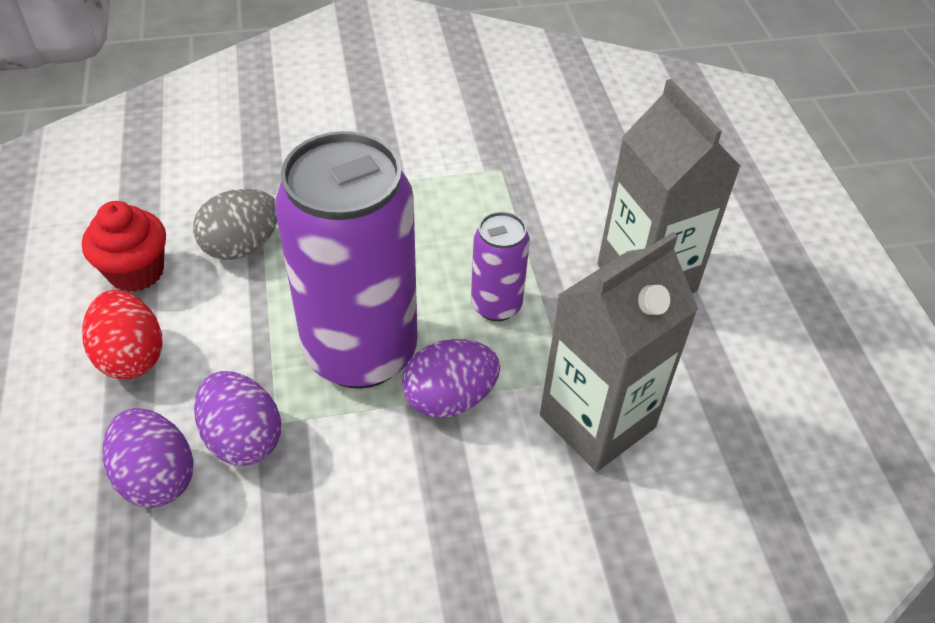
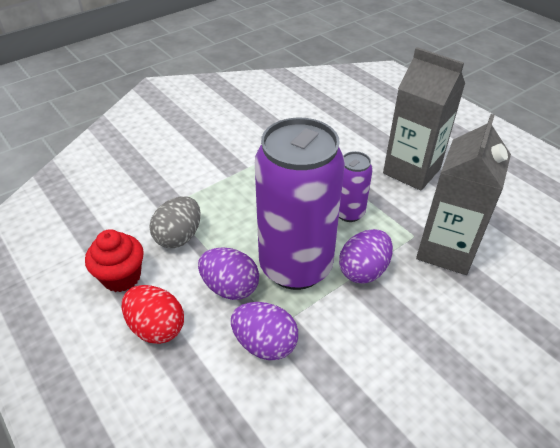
camera: 25 degrees left, 5 degrees down
purple egg [103,408,194,508] -> purple egg moved to [198,247,259,300]

